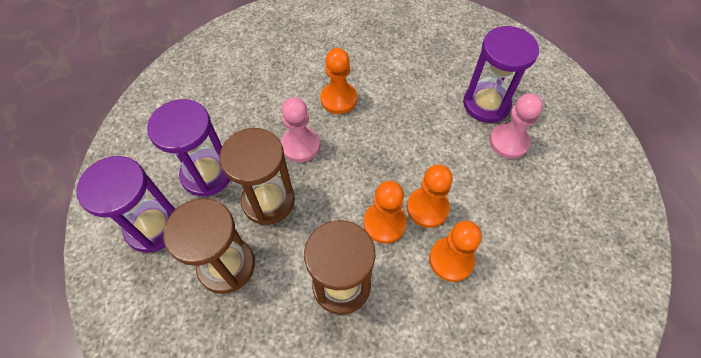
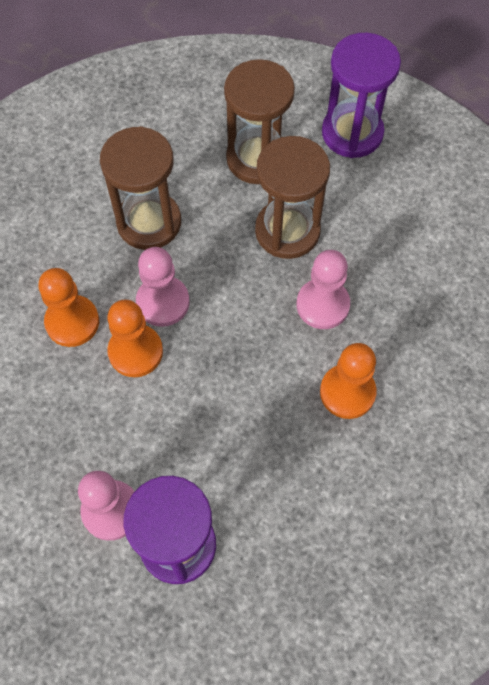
camera: 135 degrees right, 5 degrees up
purple hourglass [147,99,230,197] -> none
orange pawn [364,181,407,244] -> pink pawn [136,247,190,327]

